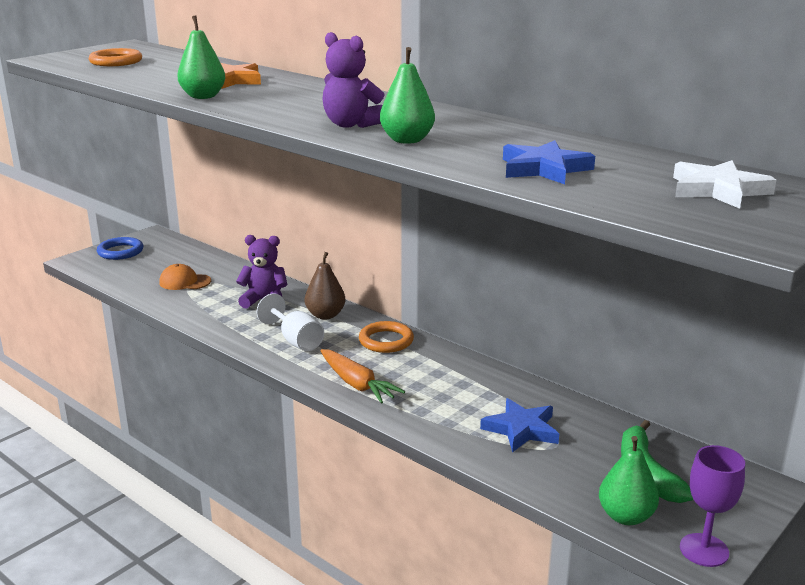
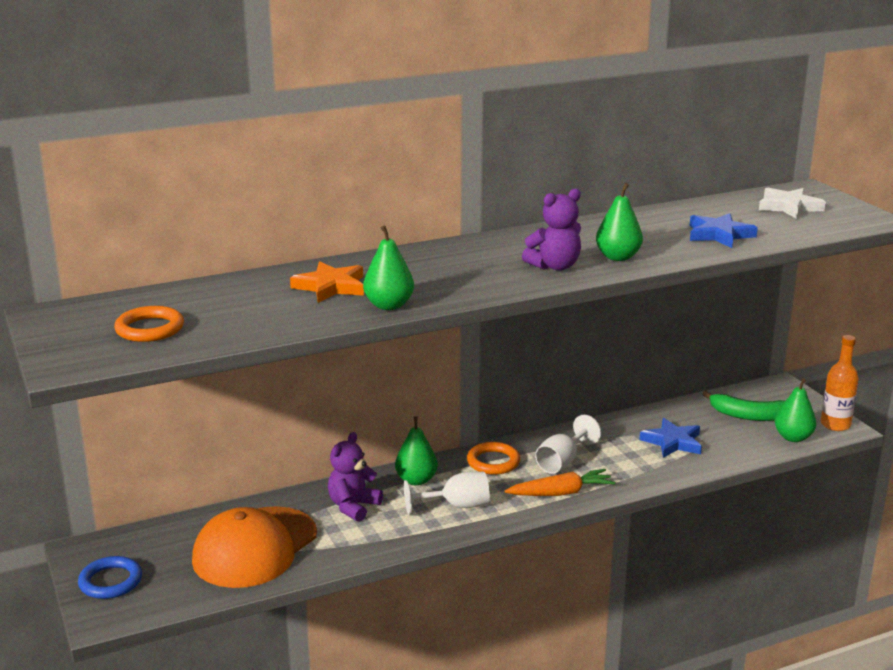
camera: 65 degrees left, 0 degrees up
orange cap [159,264,211,290] -> orange cap [192,506,317,588], size x2.15
brown pear [305,252,345,319] -> green pear [395,416,438,486]
purple goblet [680,445,745,567] -> orange bottle [821,335,859,431]
none -> white goblet [535,415,601,474]

